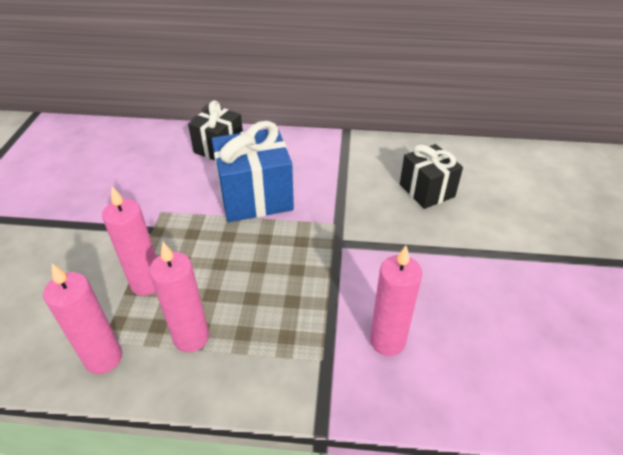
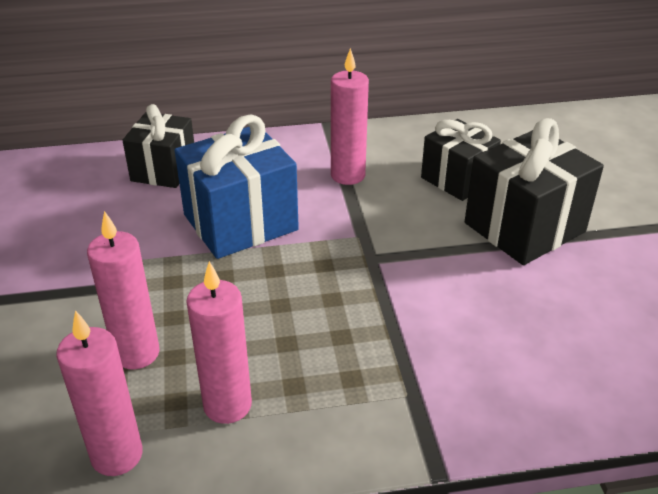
camera: 15 degrees left, 5 degrees down
pink candle [370,246,422,356] -> pink candle moved to [331,48,369,185]
none -> black gift [465,118,604,265]

